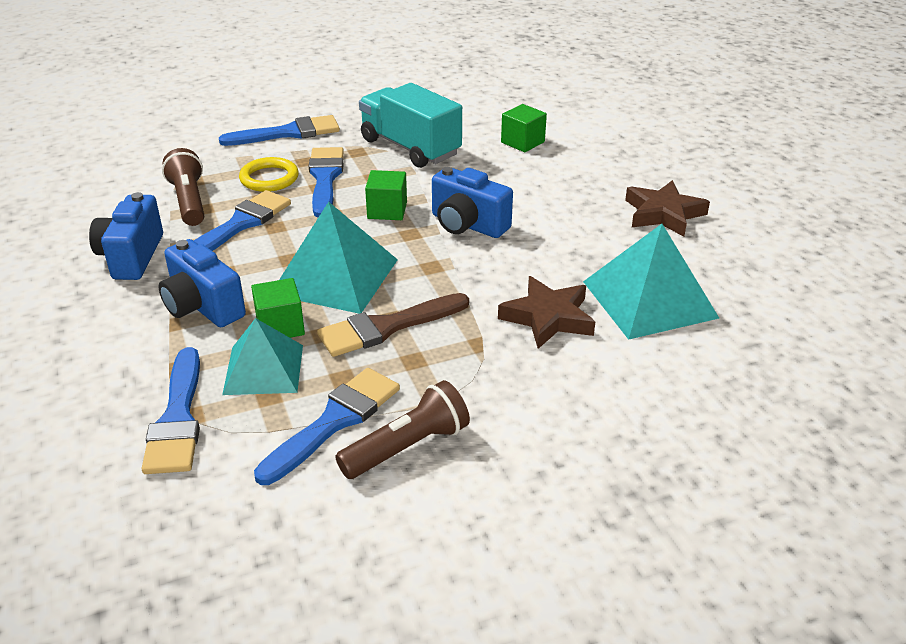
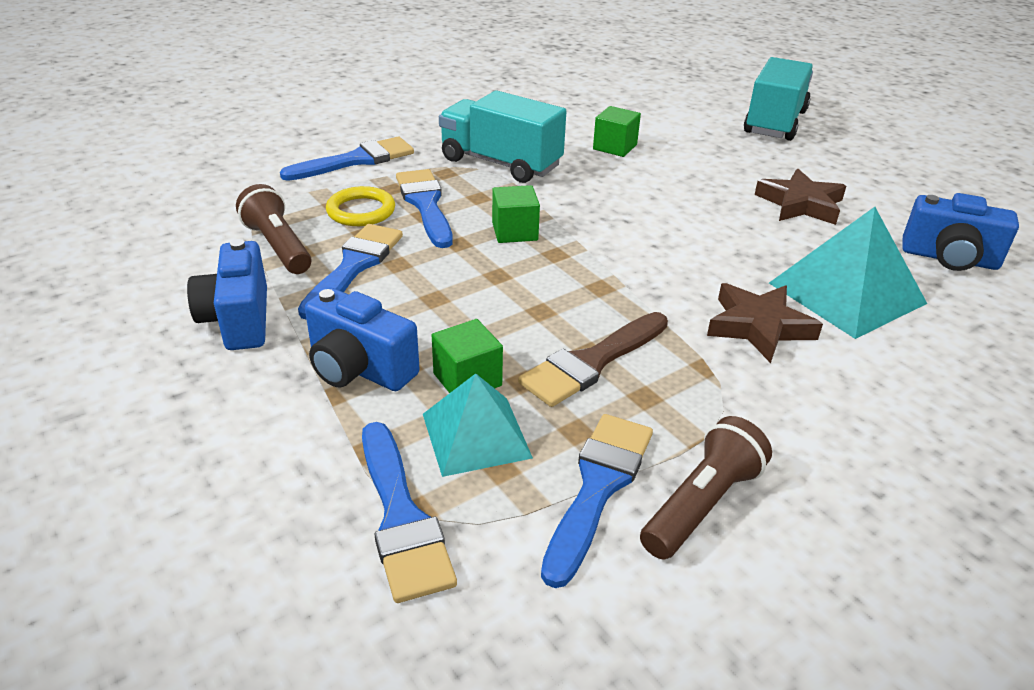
camera: 15 degrees left, 0 degrees up
turquoise pyramid [279,202,398,314] -> none
blue camera [432,167,513,238] -> blue camera moved to [903,193,1019,271]
none -> turquoise truck [744,57,813,141]

